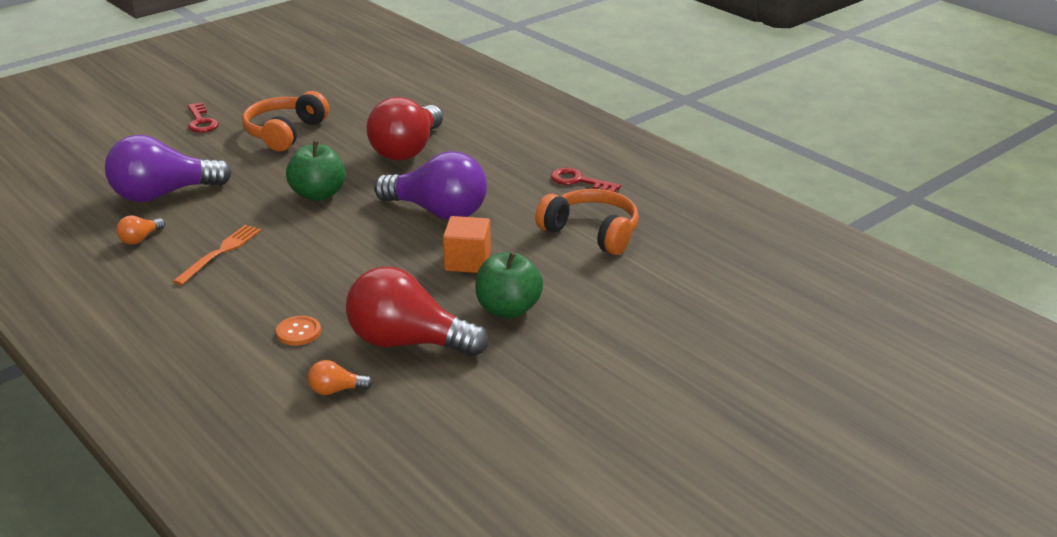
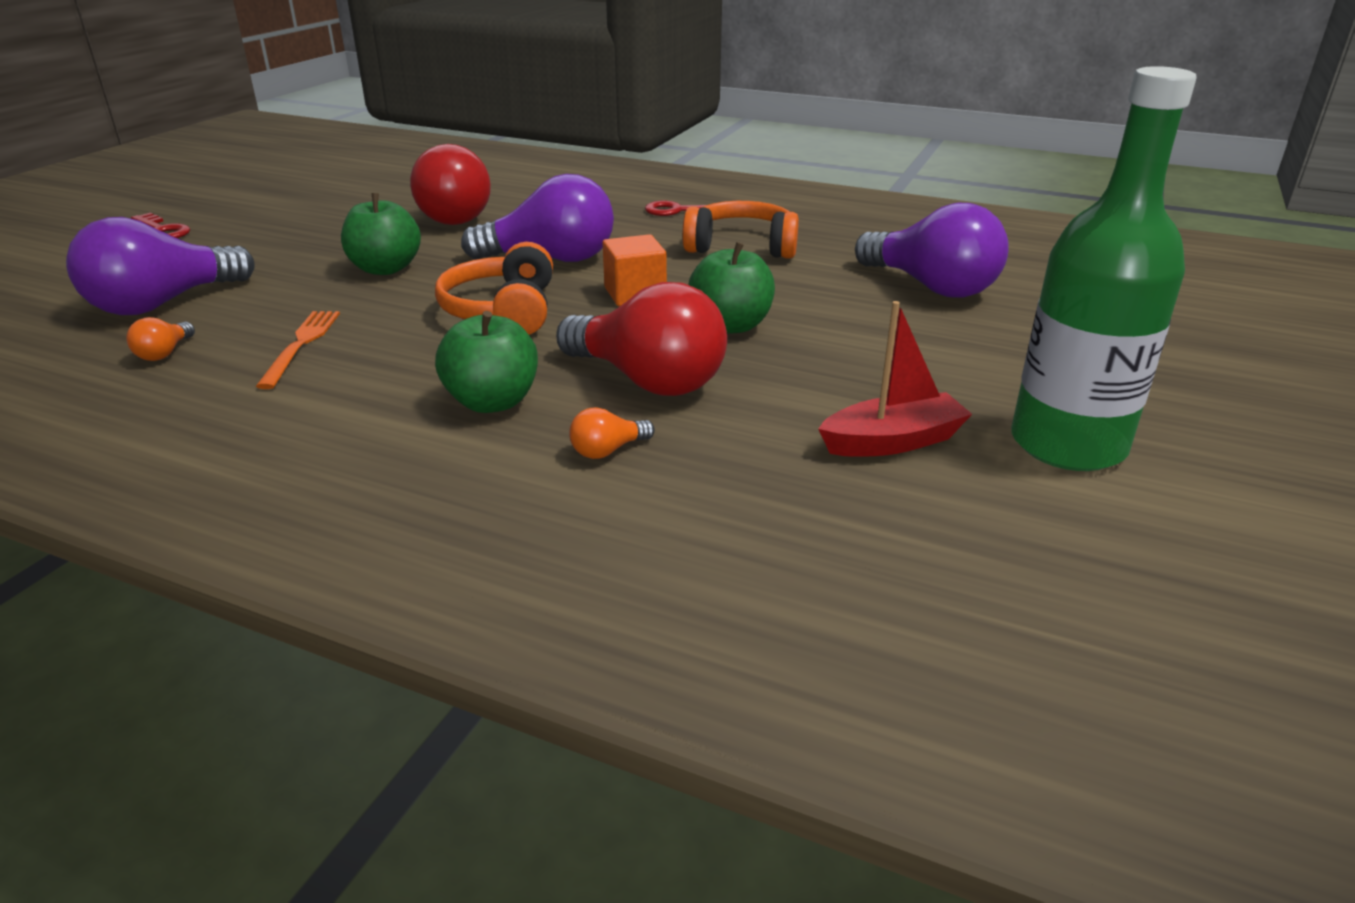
camera: 25 degrees left, 0 degrees up
orange headphones [242,91,329,151] -> orange headphones moved to [435,242,553,335]
orange button [276,316,321,346] -> green apple [435,311,538,413]
red light bulb [346,267,488,357] -> red light bulb turned 135 degrees counterclockwise [556,282,727,396]
none -> red boat [818,301,972,457]
none -> purple light bulb [855,203,1009,298]
none -> green bottle [1011,66,1197,471]

